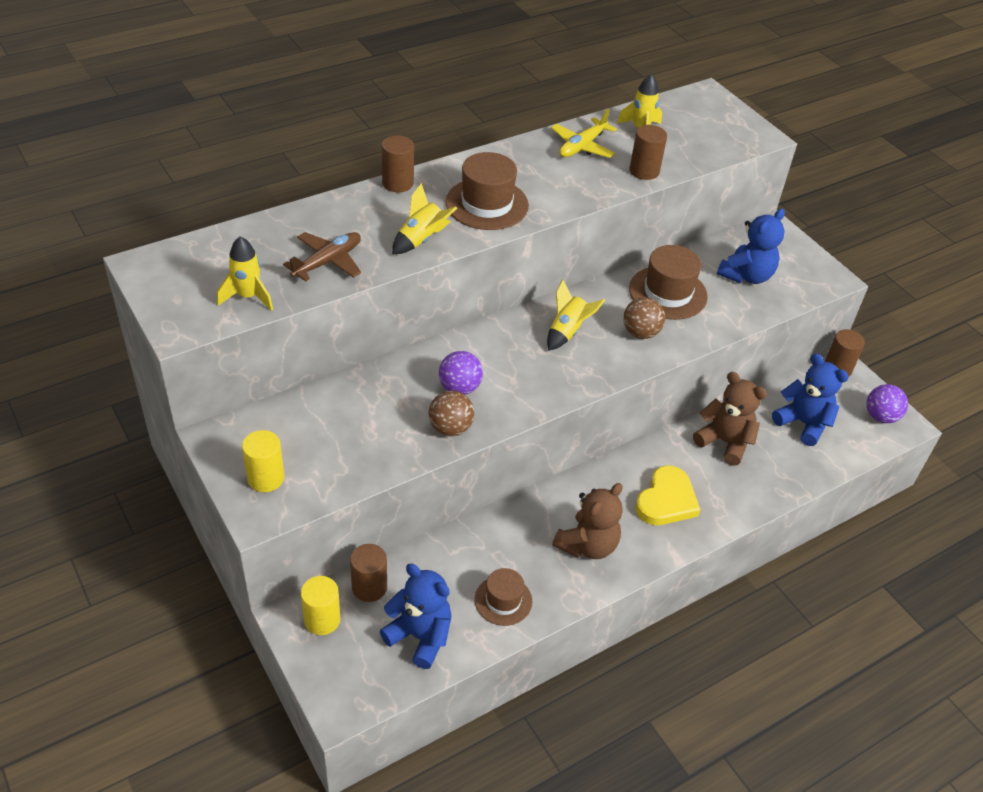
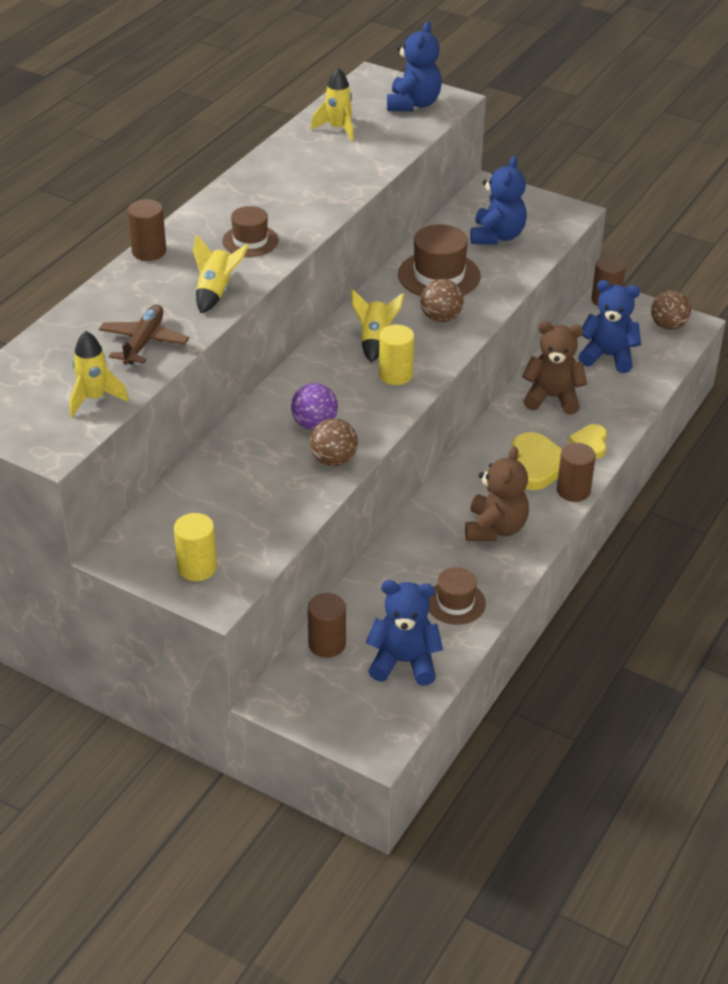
camera: 25 degrees left, 5 degrees down
yellow cylinder [301,576,341,635] -> yellow cylinder moved to [379,325,414,385]
brown hat [446,152,529,230] -> brown hat [222,206,279,257], size x0.63
yellow plane [551,108,617,158] -> none
brown cylinder [629,125,667,180] -> brown cylinder moved to [557,443,596,502]
purple ball [866,384,908,423] -> brown ball [651,290,691,330]
none -> blue teddy bear [387,21,442,111]
none -> yellow heart [568,424,607,459]

